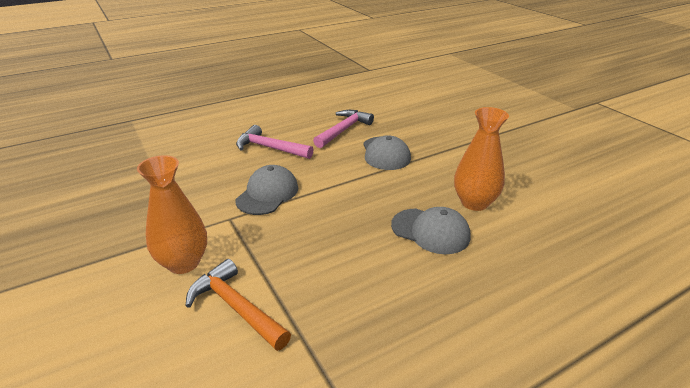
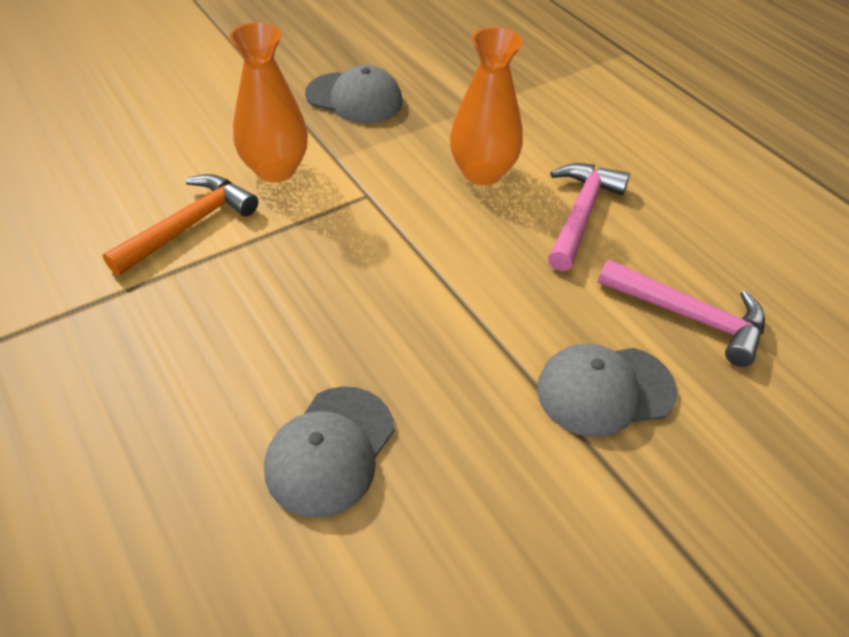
camera: 85 degrees right, 15 degrees up
grey cap [235,165,298,215] -> grey cap moved to [305,65,402,123]
orange vase [454,107,509,211] -> orange vase moved to [450,27,523,186]

